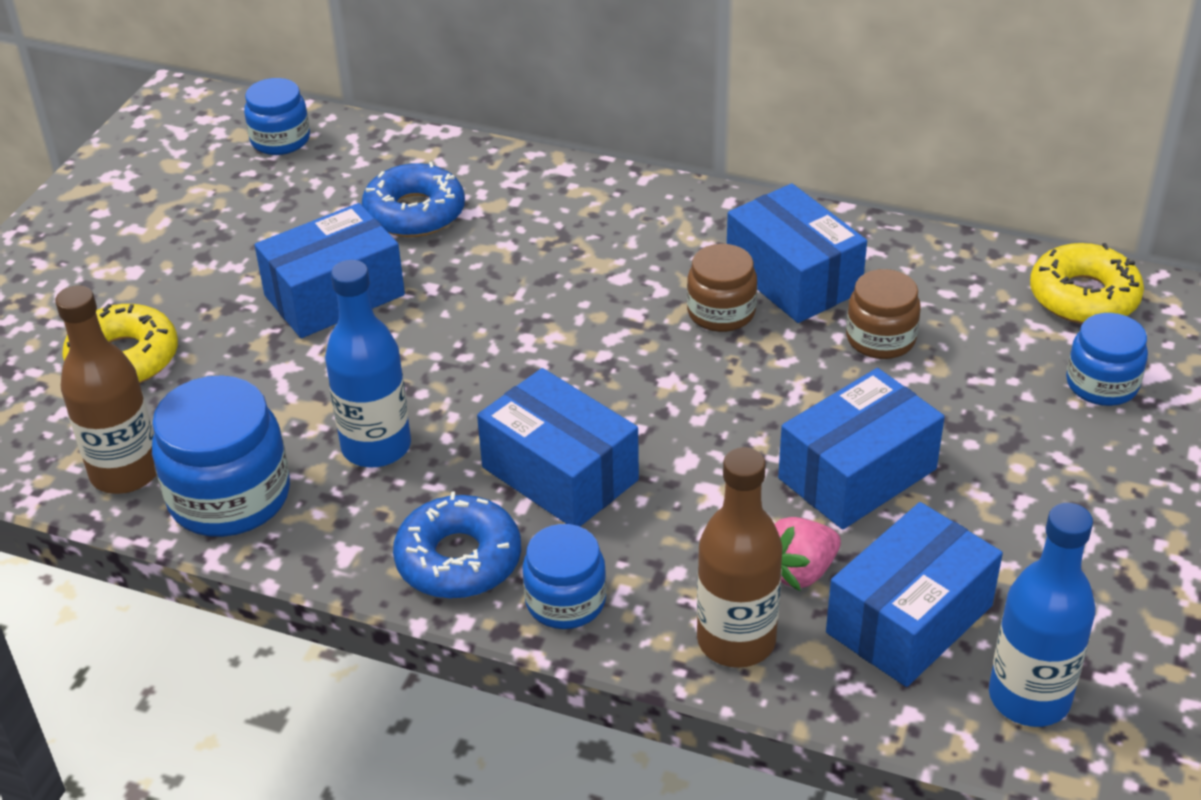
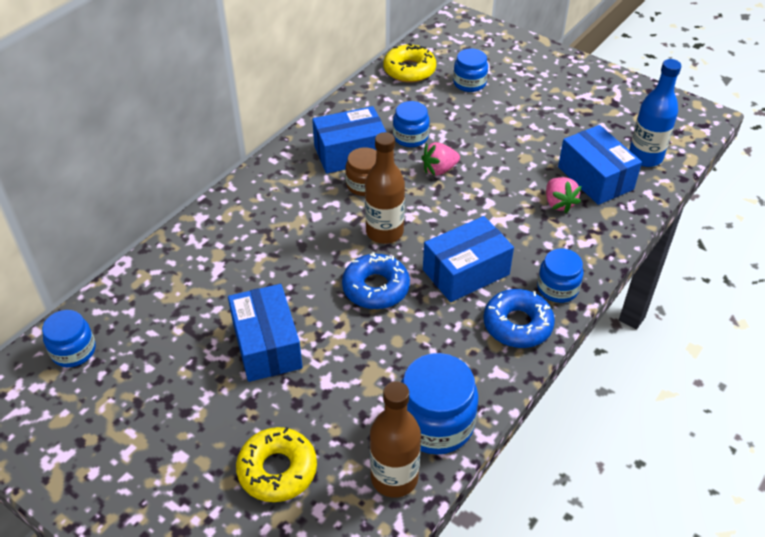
camera: 75 degrees left, 5 degrees up
blue bottle [325,260,411,467] -> none
blue donut [362,162,465,237] -> blue donut moved to [342,252,410,309]
brown bottle [697,447,783,668] -> brown bottle moved to [365,132,405,244]
blue box [778,368,945,530] -> none
brown jar [846,269,921,359] -> blue jar [393,101,430,147]
none -> pink strawberry [421,142,460,176]

